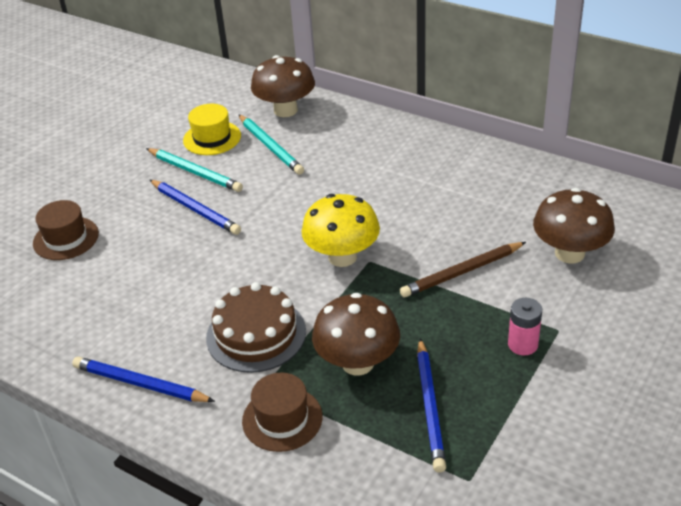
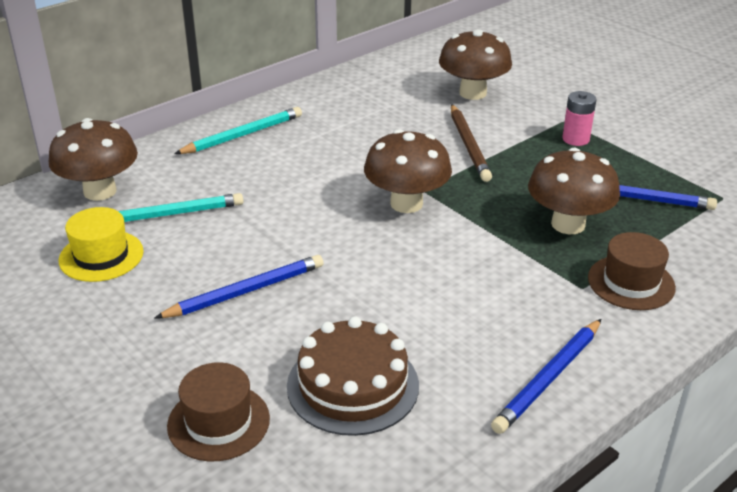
camera: 75 degrees left, 5 degrees down
turquoise pencil [146,148,243,192] -> turquoise pencil moved to [174,107,302,154]
brown cake [206,282,306,373] -> brown cake moved to [287,316,419,436]
yellow mushroom [301,194,380,267] -> brown mushroom [364,129,452,213]

